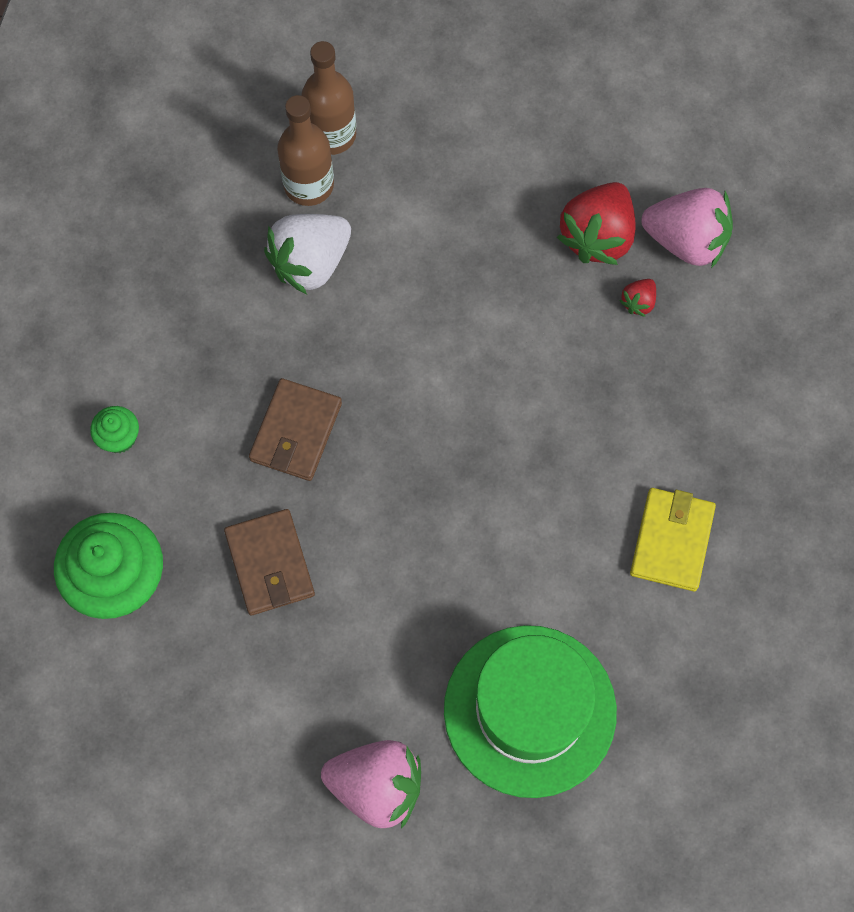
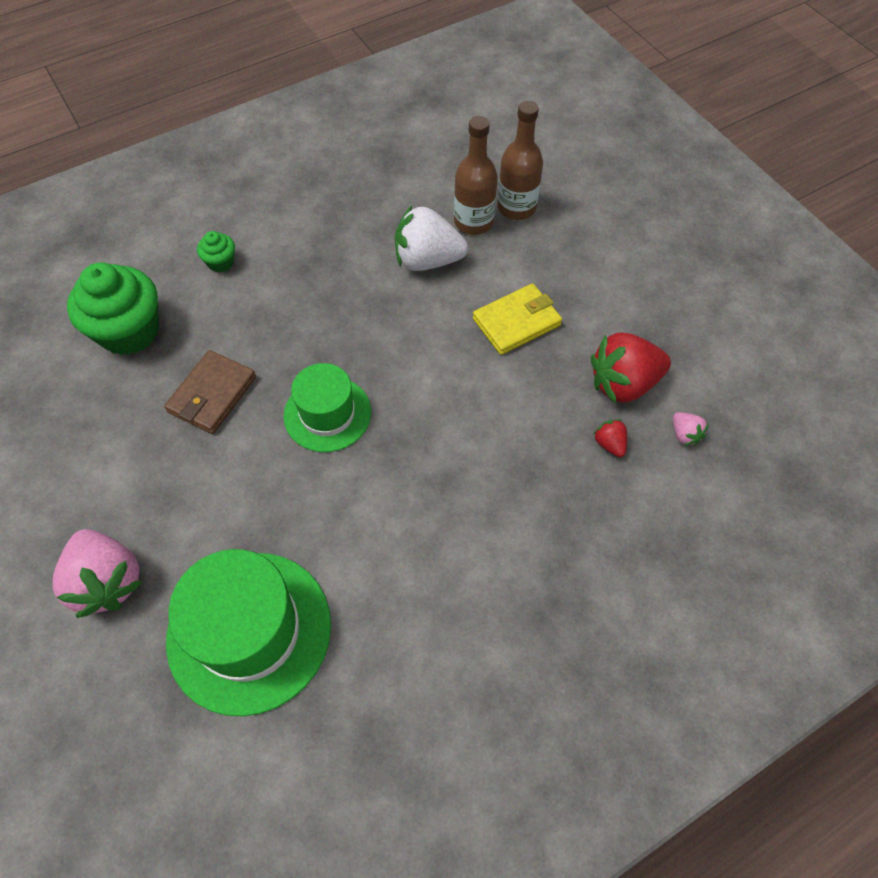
camera: 45 degrees right, 10 degrees down
brown wallet [249,378,342,481] -> none
red strawberry [620,279,656,317] -> red strawberry turned 75 degrees clockwise [594,419,627,457]
yellow wallet [630,488,716,591] -> yellow wallet moved to [473,283,562,355]
pink strawberry [641,188,733,268] -> pink strawberry [673,412,709,446], size x0.46
none -> green hat [284,363,371,452]

